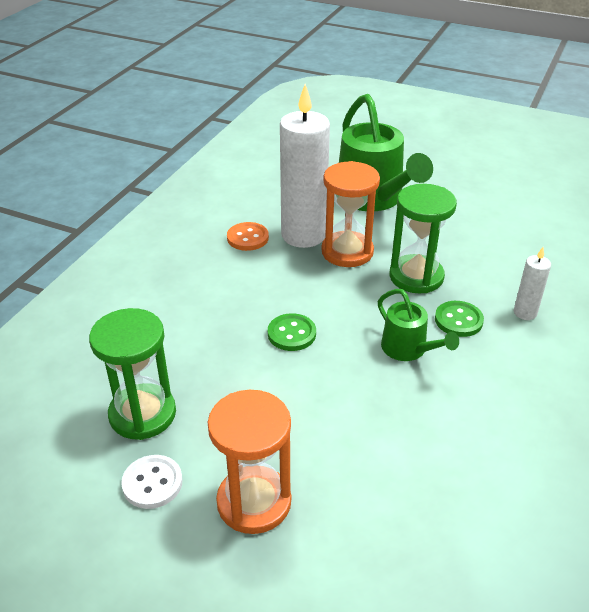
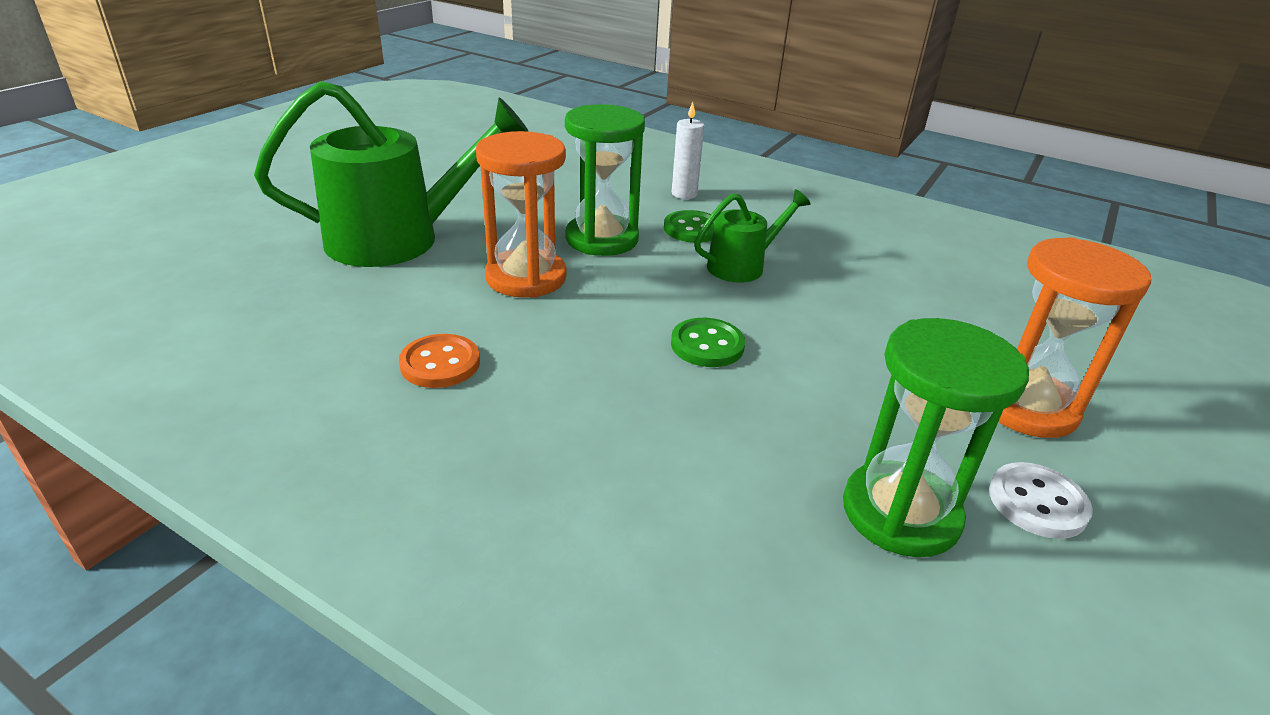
camera: 85 degrees left, 5 degrees down
white candle [280,84,330,248] -> none

